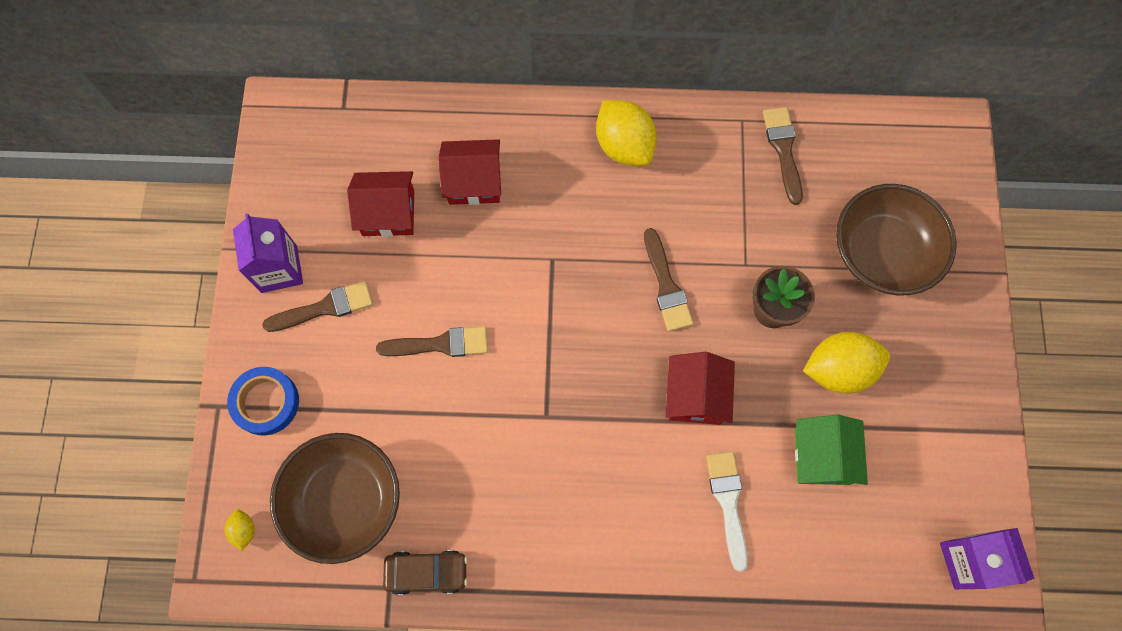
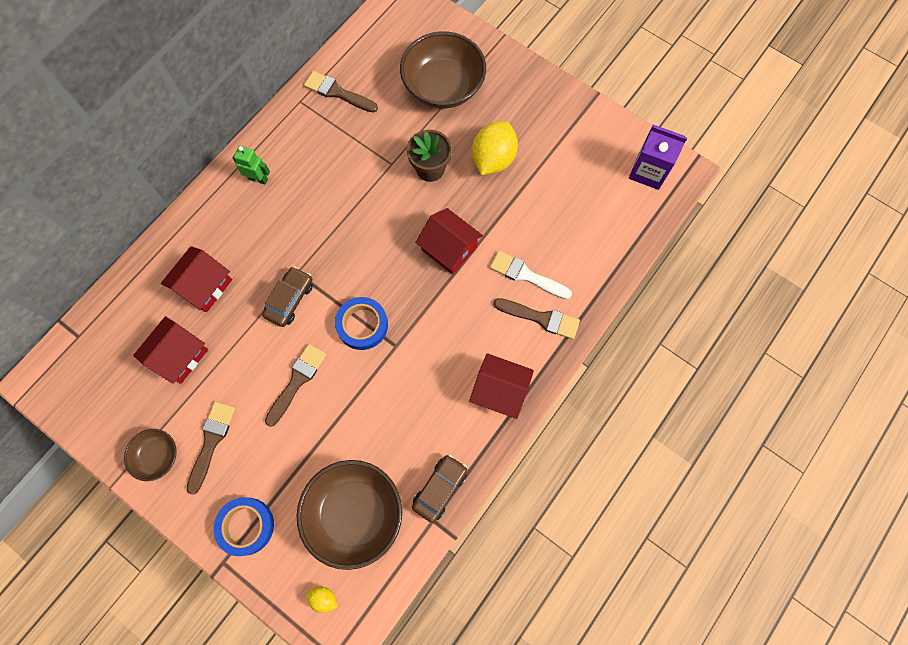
camera: 55 degrees left, 0 degrees up
purple carton [233,213,303,293] -> brown bowl [124,429,177,481]
yellow lemon [596,100,657,166] -> green robot [233,146,270,184]
brown brush [644,228,693,331] -> brown brush moved to [493,298,580,339]
green house [795,415,868,485] -> none
none -> brown car [262,266,313,327]
none -> blue tape [335,297,388,350]
none -> red house [469,353,534,419]

